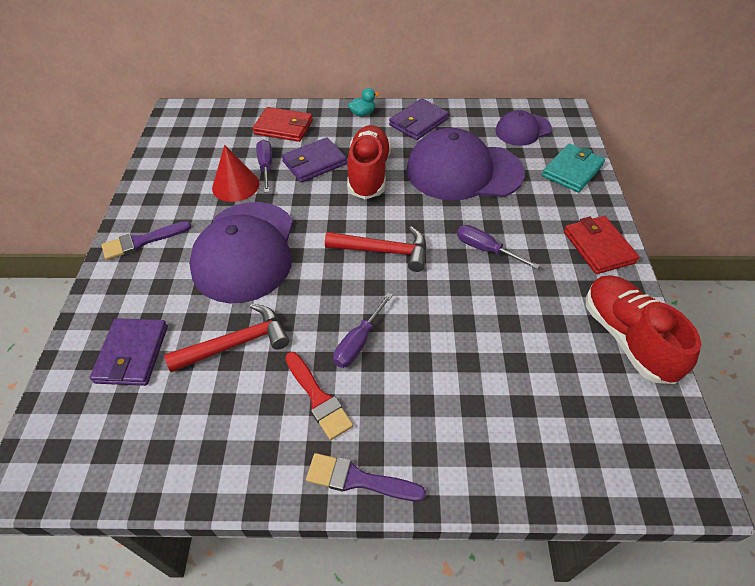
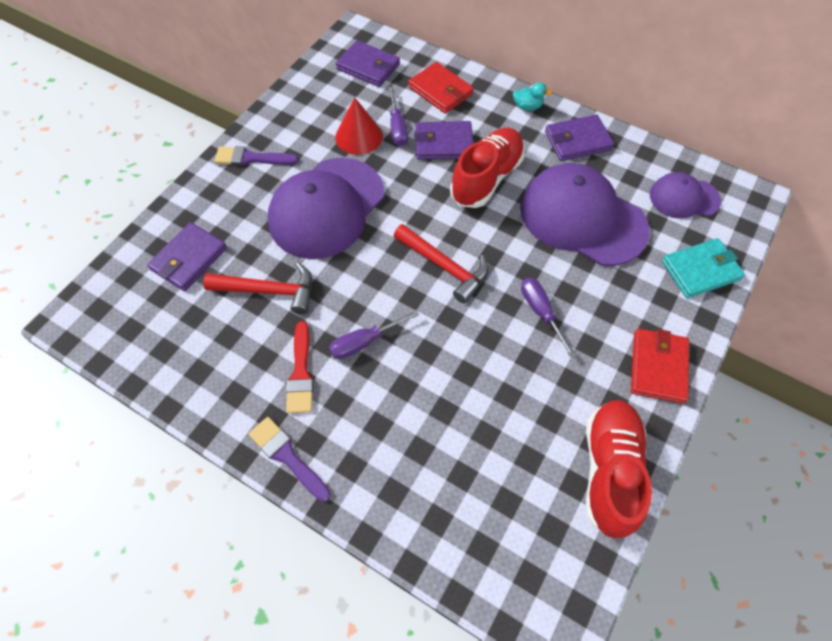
camera: 30 degrees right, 10 degrees up
purple screwdriver [256,140,272,193] -> purple screwdriver turned 150 degrees clockwise [388,86,408,147]
none -> purple wallet [336,40,400,87]

